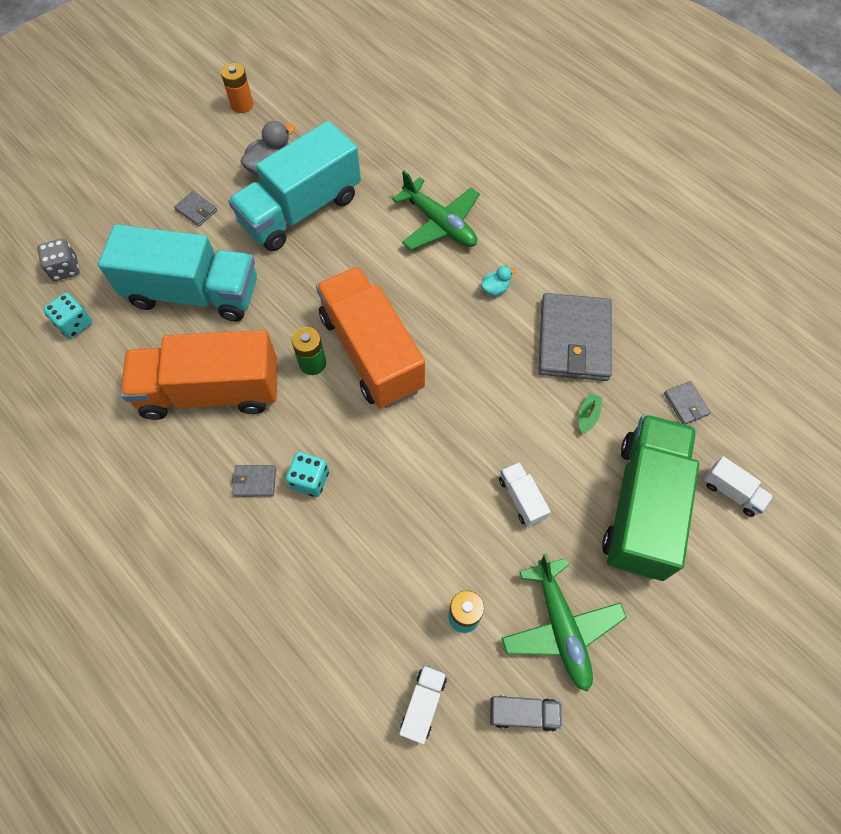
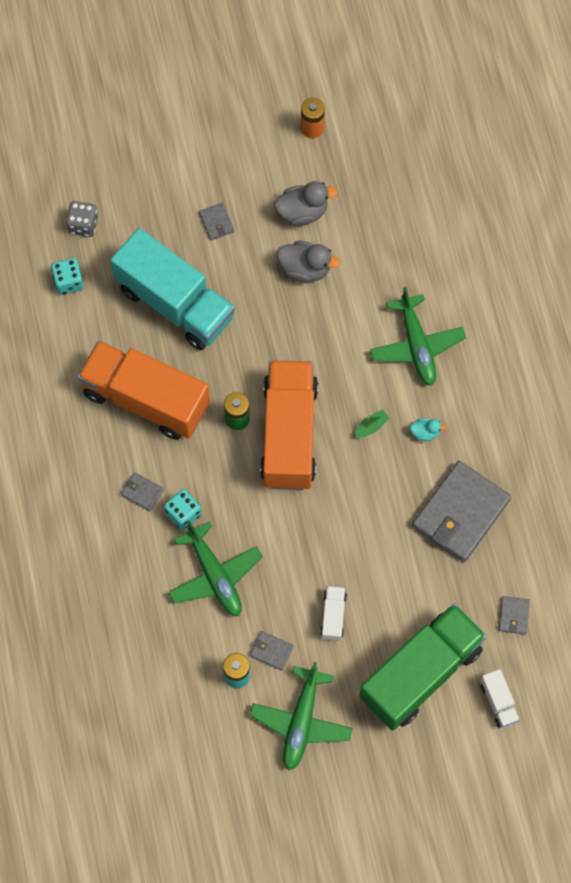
camera: 30 degrees right, 5 degrees up
turquoise truck [228,121,361,251] -> grey duck [277,241,340,282]
white truck [399,665,447,744] -> none
grey truck [490,696,562,732] -> none
green boat [579,393,602,434] -> green boat moved to [354,409,389,438]
none -> green plane [168,520,263,616]
none -> grey wallet [250,631,293,671]

